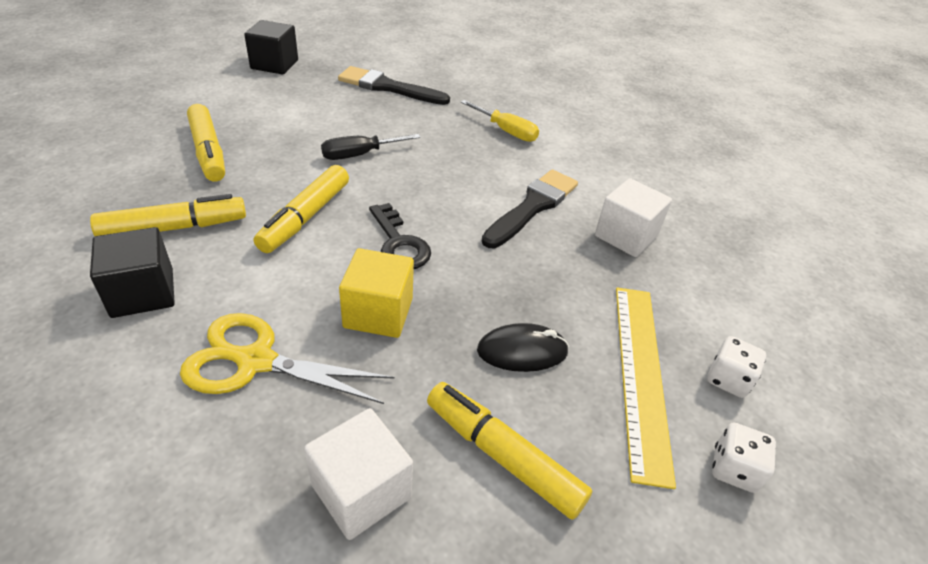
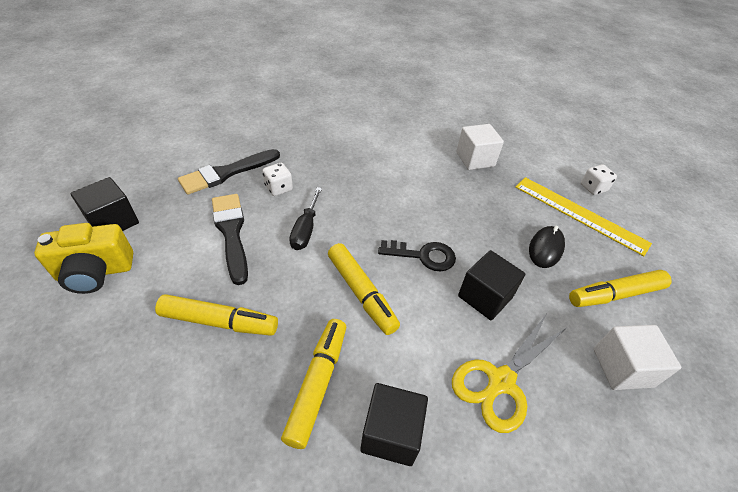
camera: 55 degrees left, 5 degrees up
yellow cube [339,248,414,338] -> black cube [458,250,525,320]
yellow screwdriver [461,100,539,142] -> none
black brush [482,170,578,248] -> black brush moved to [212,194,248,285]
white dice [712,423,776,493] -> white dice moved to [263,163,293,196]
none -> yellow camera [34,223,133,294]

